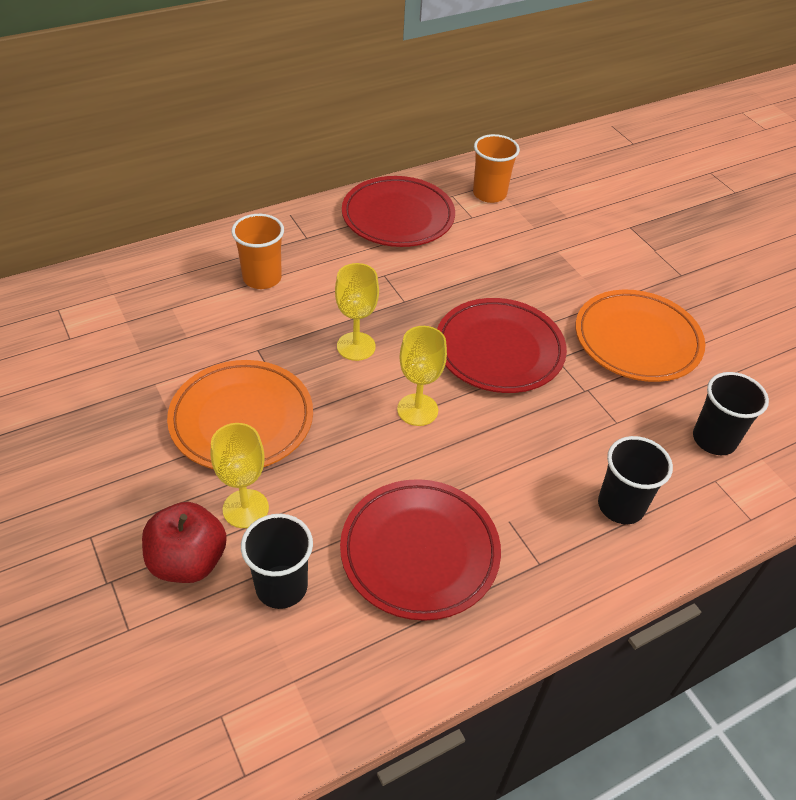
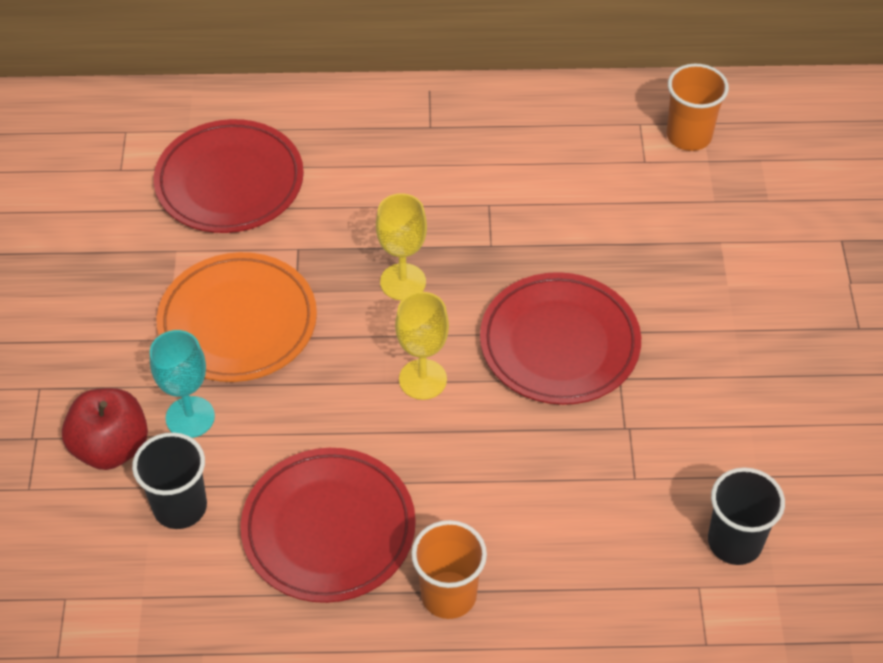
camera: 30 degrees right, 5 degrees up
yellow goblet [211,423,269,528] -> turquoise goblet [150,330,215,438]
orange cup [231,214,284,289] -> orange cup moved to [411,520,487,619]
red plate [342,176,455,247] -> red plate moved to [154,119,304,233]
orange plate [575,290,705,382] -> none
black cup [598,436,673,524] -> none

